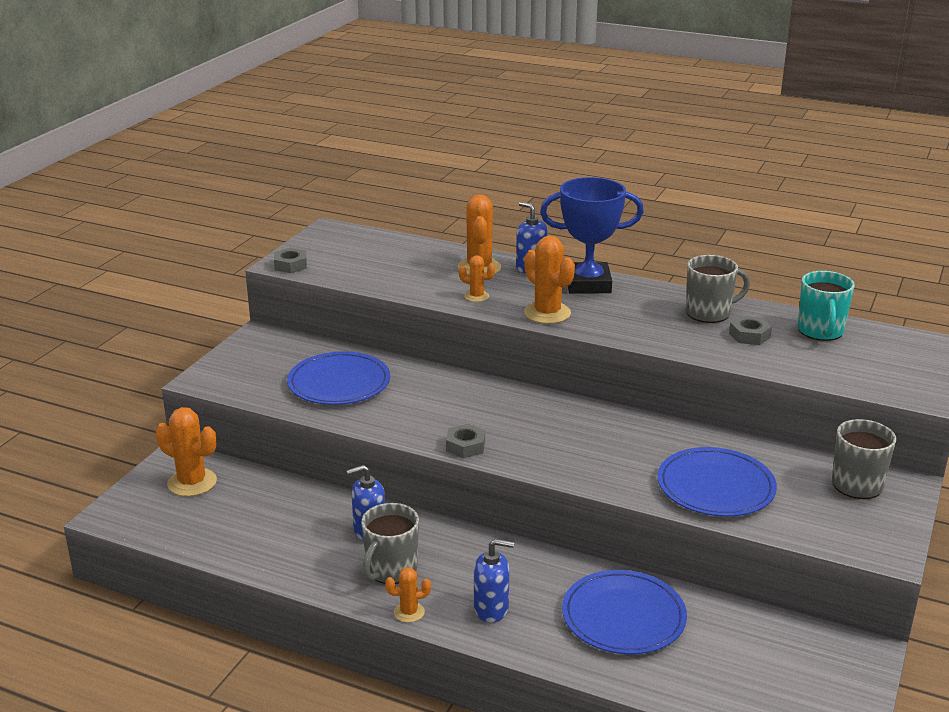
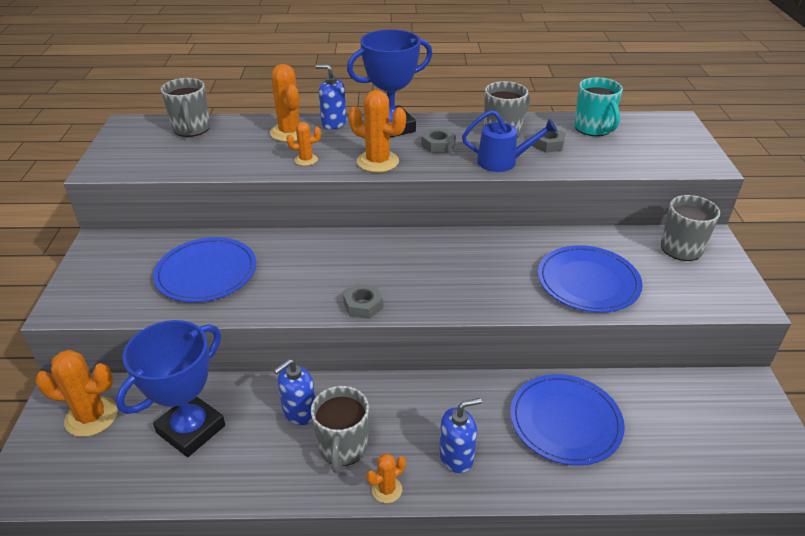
camera: 25 degrees left, 10 degrees up
grey nut [274,248,307,273] -> grey nut moved to [421,128,456,153]
none -> blue trophy [116,320,225,457]
none -> grey mug [161,78,210,137]
none -> blue watering can [462,110,557,172]

